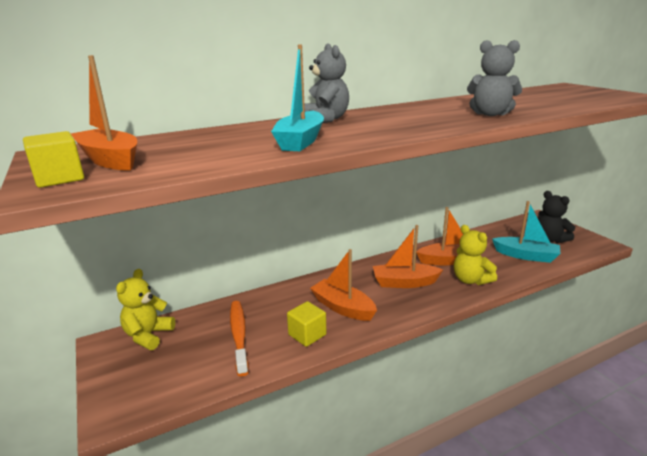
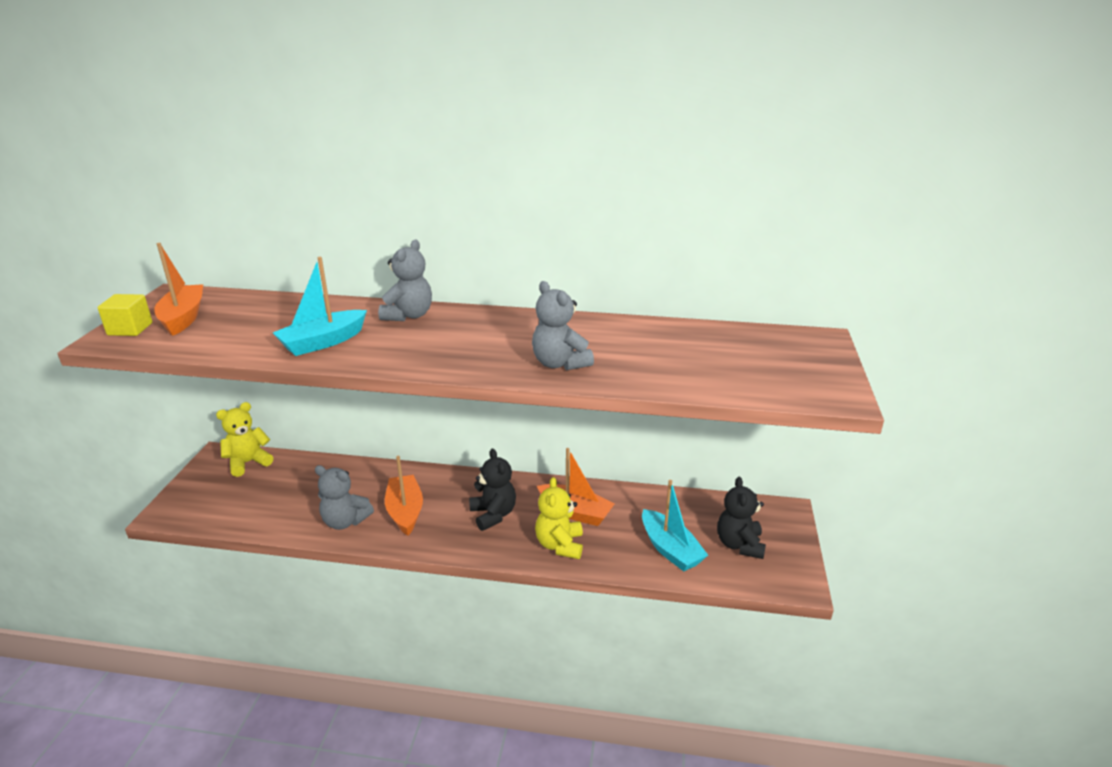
camera: 35 degrees right, 5 degrees up
orange toothbrush [230,301,249,377] -> none
yellow cube [287,301,327,347] -> grey teddy bear [315,465,374,530]
orange boat [373,225,443,288] -> black teddy bear [469,448,516,531]

